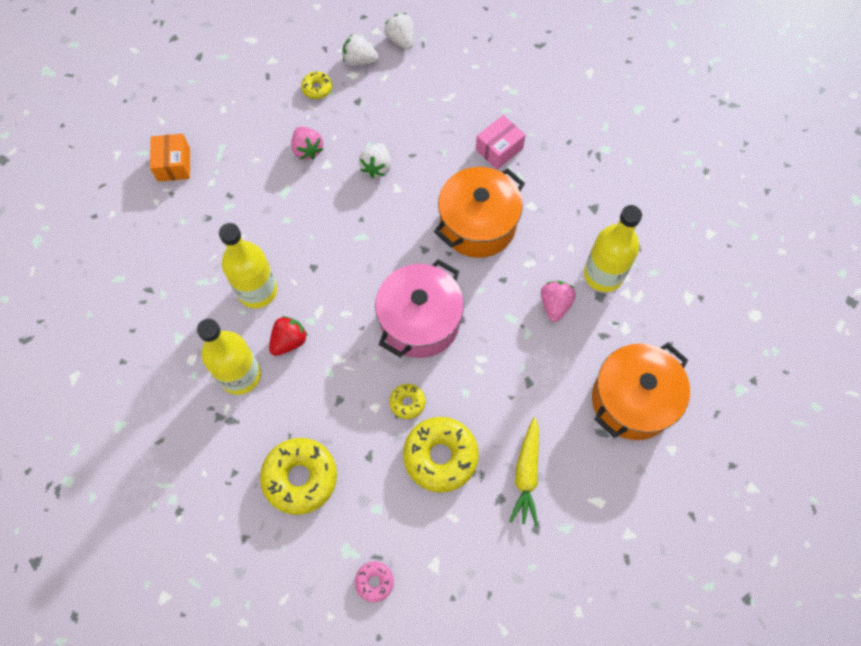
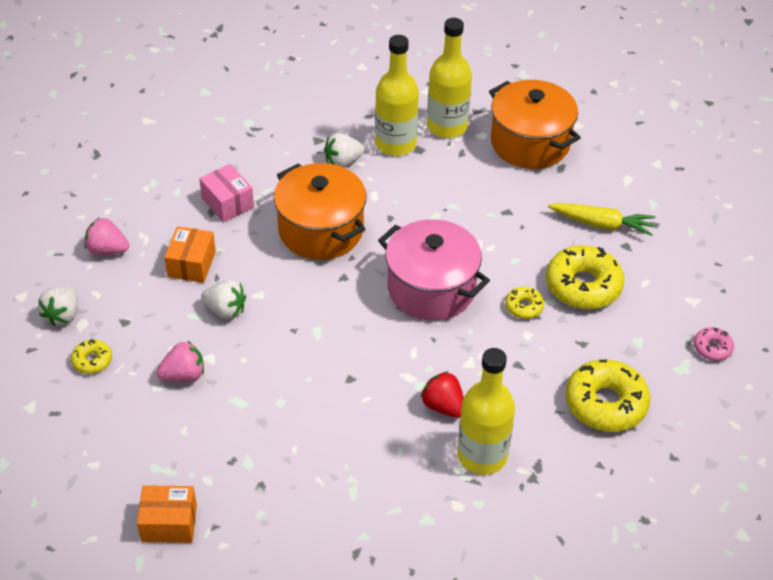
camera: 85 degrees left, 20 degrees down
yellow bottle [219,223,277,308] -> yellow bottle moved to [427,18,472,138]
white strawberry [384,13,414,50] -> white strawberry moved to [324,133,365,167]
pink strawberry [541,281,576,322] -> pink strawberry moved to [85,217,129,255]
none -> orange box [164,226,216,283]

